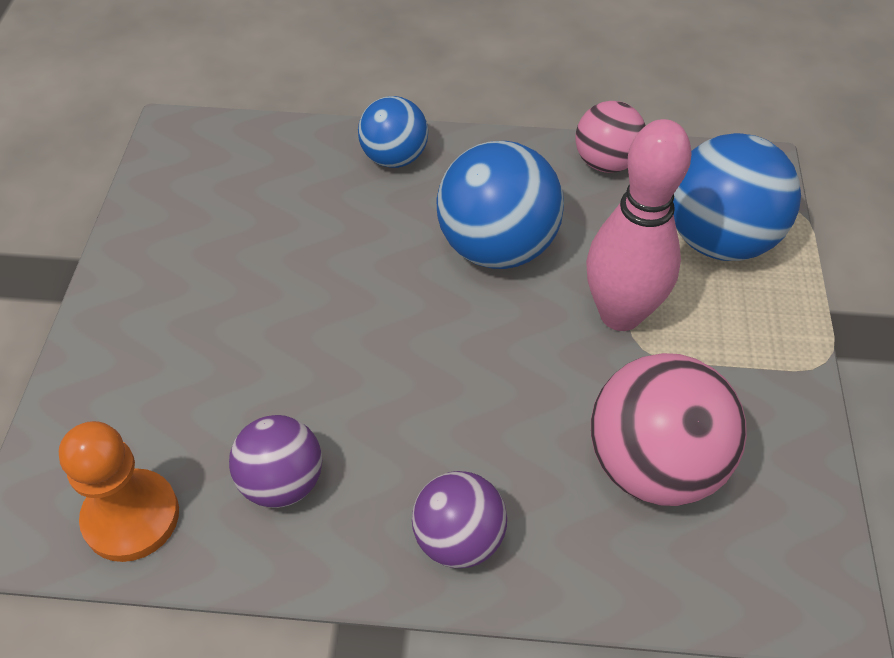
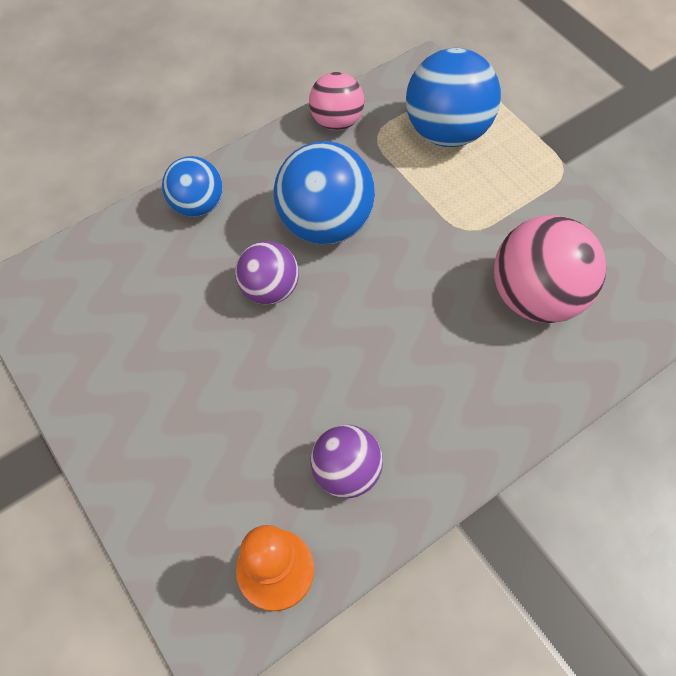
camera: 40 degrees left, 10 degrees up
purple ball [412,471,507,568] -> purple ball moved to [235,241,299,305]
pink bowling pin [586,119,692,331] -> none

